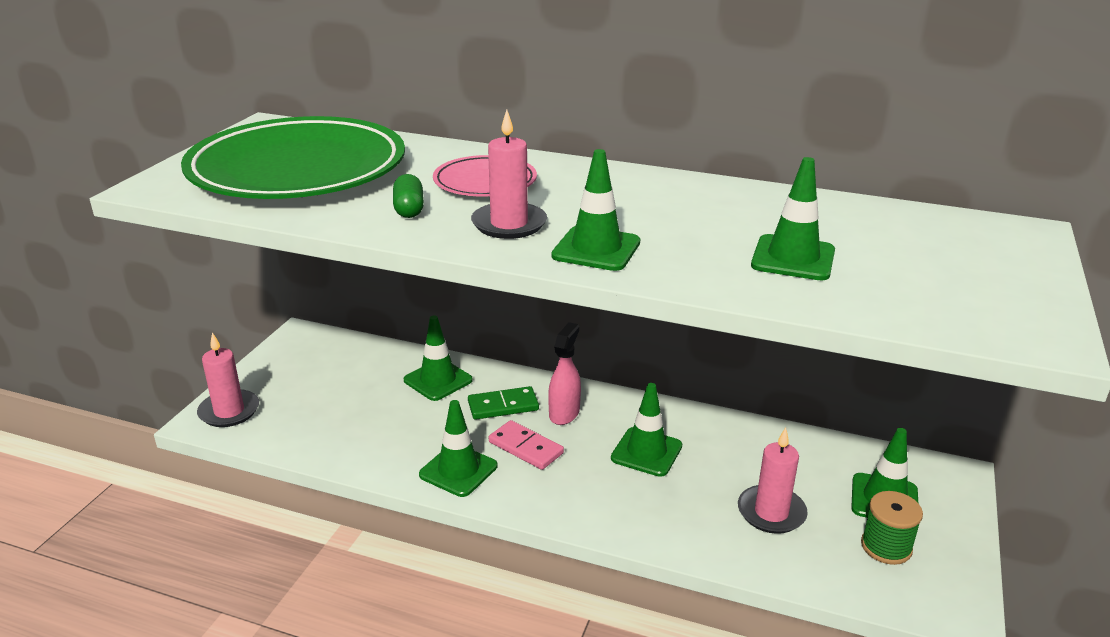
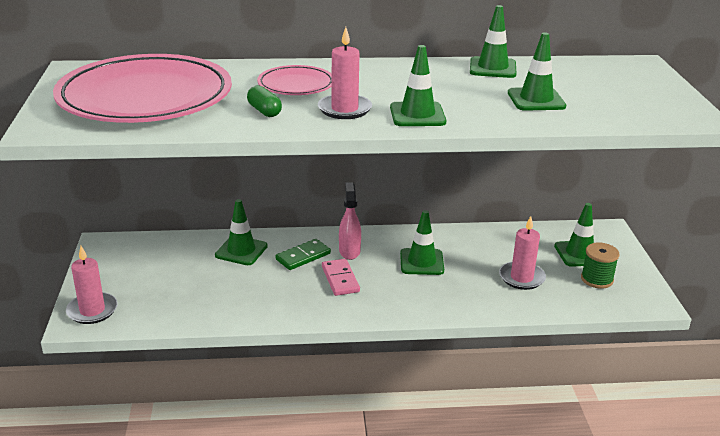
camera: 25 degrees left, 0 degrees up
green plate [181,116,405,199] -> pink plate [53,54,232,123]
green traffic cone [419,400,498,497] -> green traffic cone moved to [470,5,517,78]
pink domino [489,420,564,470] -> pink domino turned 60 degrees clockwise [322,259,360,296]

